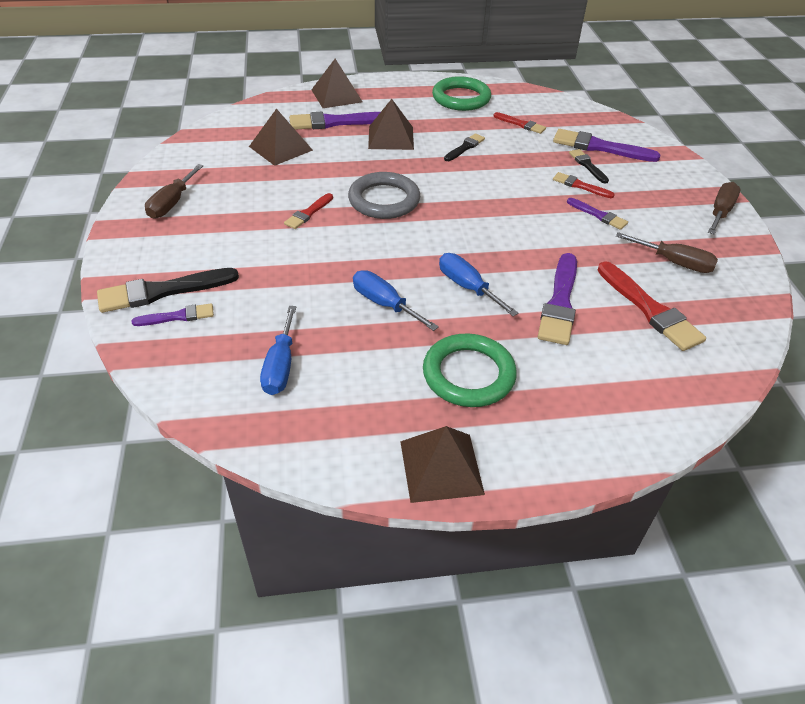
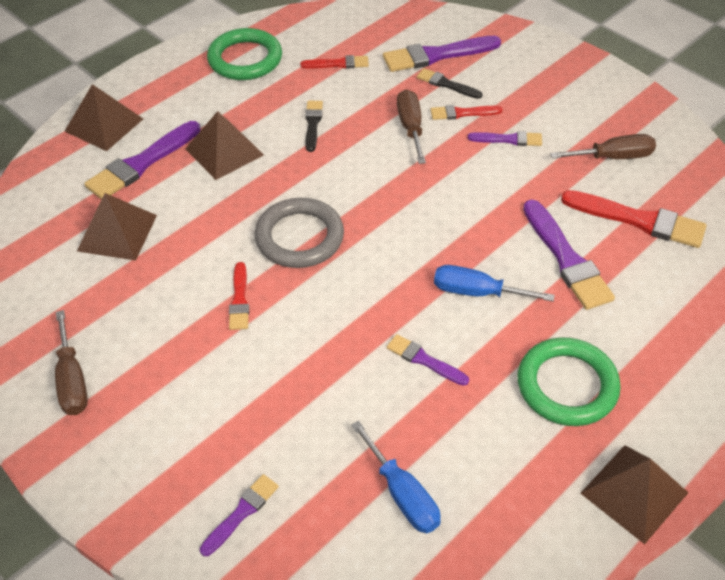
camera: 35 degrees left, 5 degrees up
black brush [97,268,239,313] -> none
blue screwdriver [353,271,439,331] -> purple brush [387,334,469,386]
brown screwdriver [708,182,741,234] -> brown screwdriver moved to [397,89,426,164]

